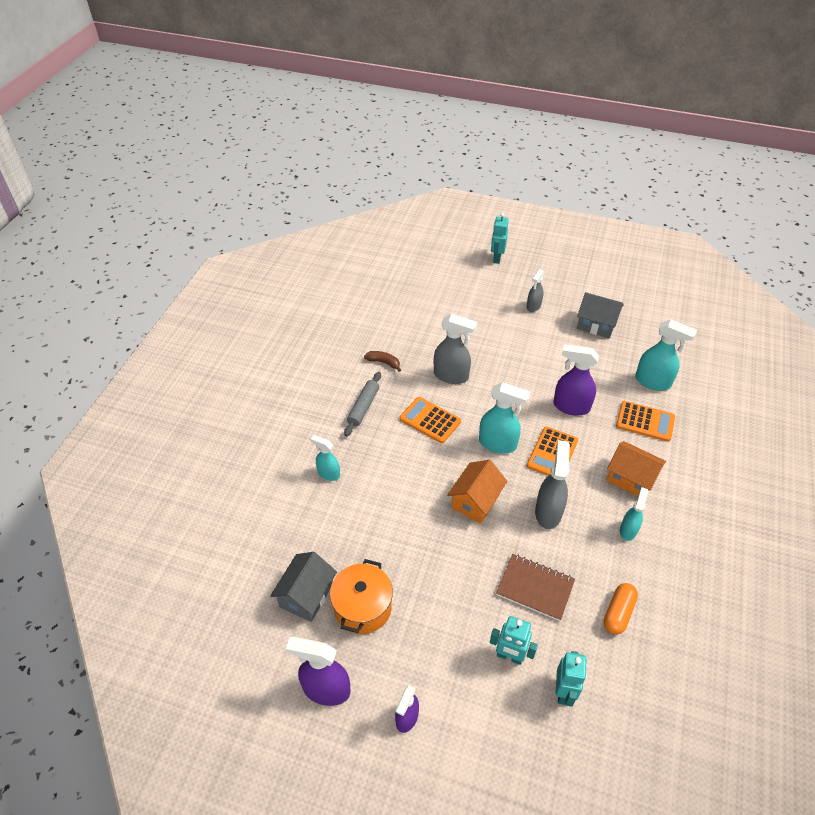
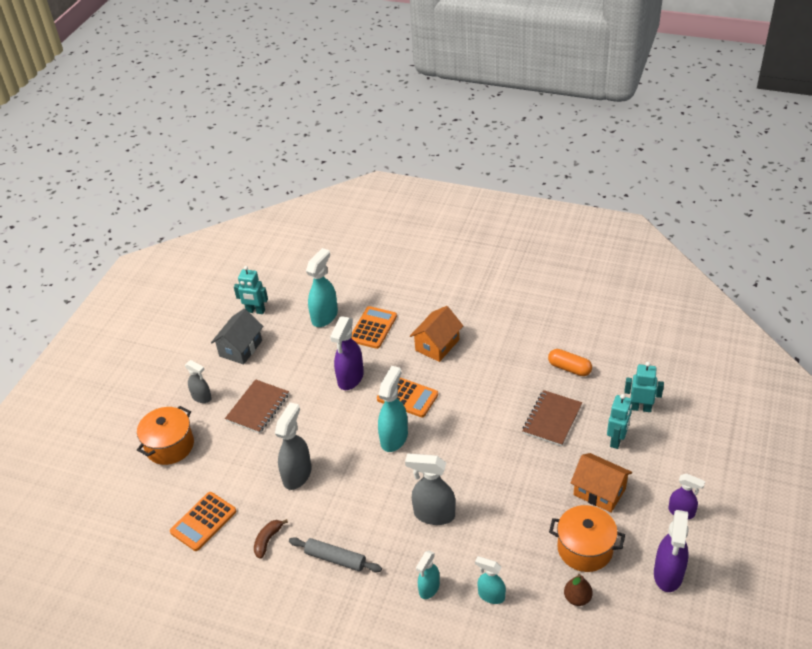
camera: 85 degrees left, 5 degrees down
grey house [270,552,337,622] -> brown pear [564,574,593,606]
orange calculator [400,397,461,443] -> orange calculator moved to [170,492,236,551]
orange house [447,460,507,523] -> orange house moved to [570,453,632,512]
turquoise robot [491,213,509,264] -> turquoise robot moved to [234,266,268,314]
grey spray bottle [535,440,570,529] -> grey spray bottle moved to [405,454,456,525]
turquoise spray bottle [620,487,648,541] -> turquoise spray bottle moved to [475,556,506,604]
none -> orange pot [137,406,194,465]
none -> brown notebook [225,379,289,433]

